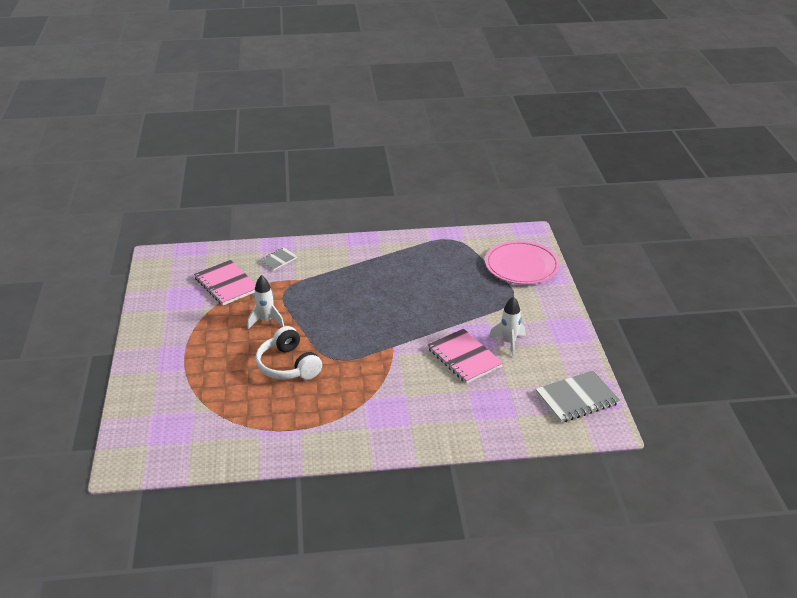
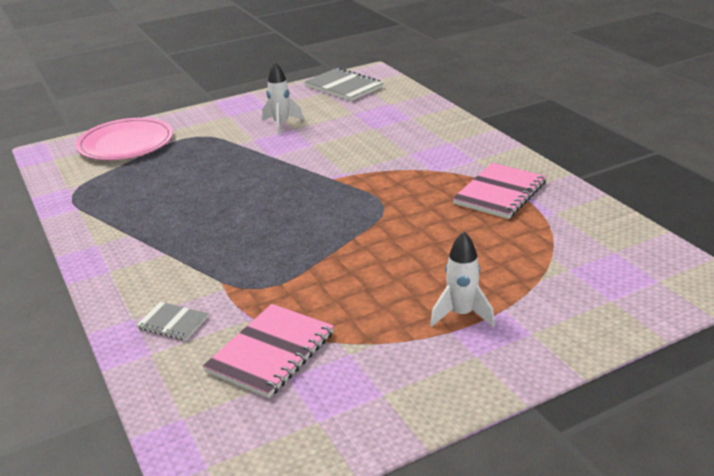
camera: 110 degrees left, 5 degrees down
white rocket [247,275,284,329] -> white rocket moved to [430,231,495,327]
white headphones [256,326,322,380] -> none
pink notebook [427,329,503,384] -> pink notebook moved to [452,163,547,219]

